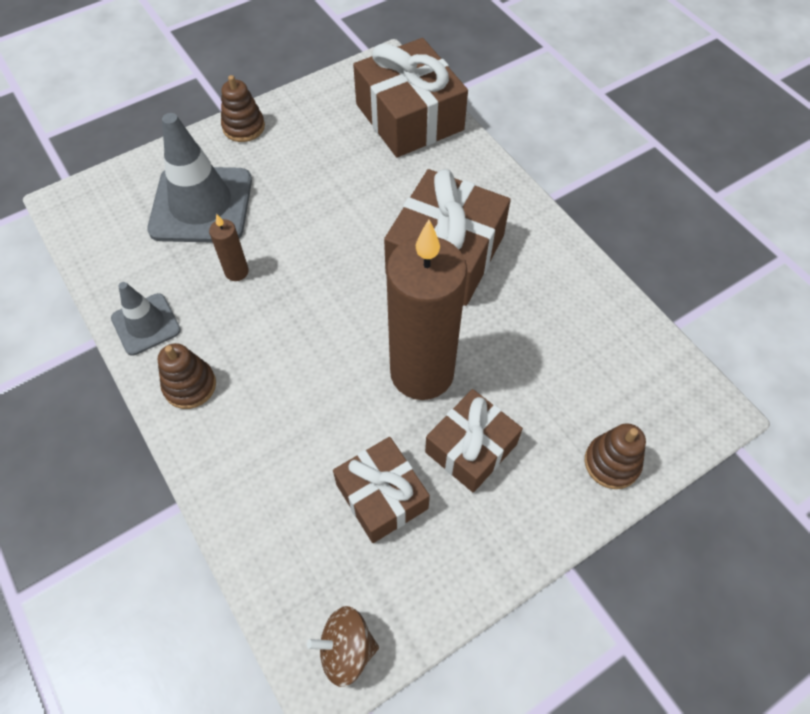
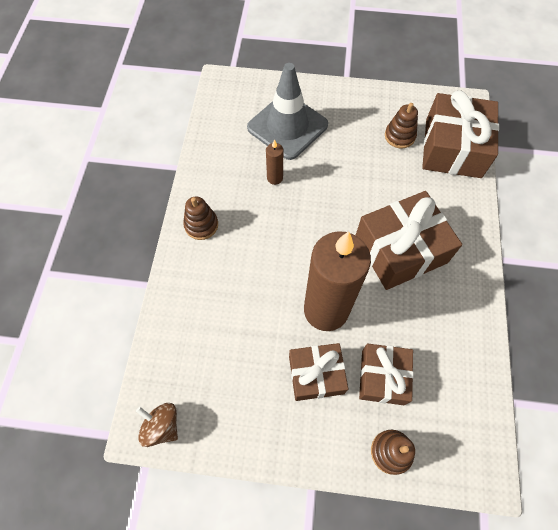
camera: 40 degrees right, 5 degrees up
grey traffic cone [111,282,181,356] -> none
brown stacking toy [221,75,265,142] -> brown stacking toy moved to [385,103,418,149]
brown gift [333,437,430,543] -> brown gift moved to [359,344,414,405]

